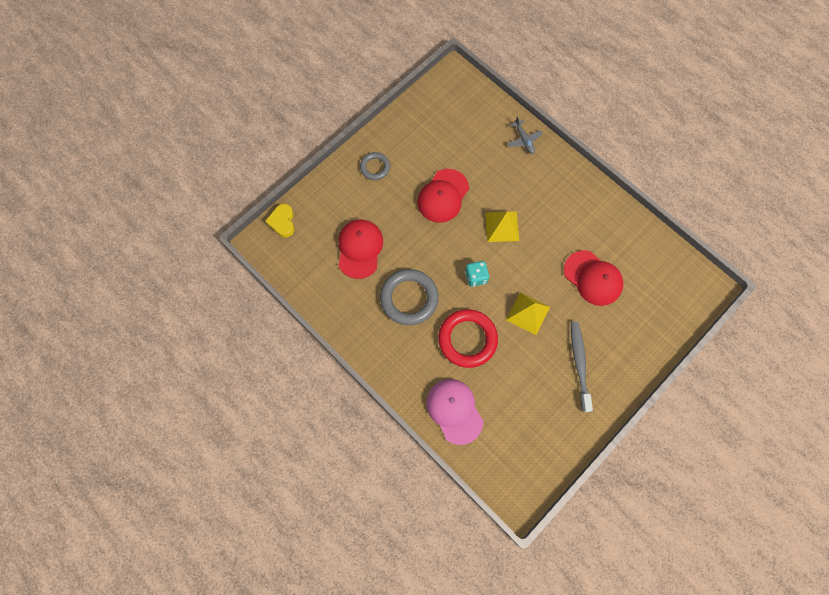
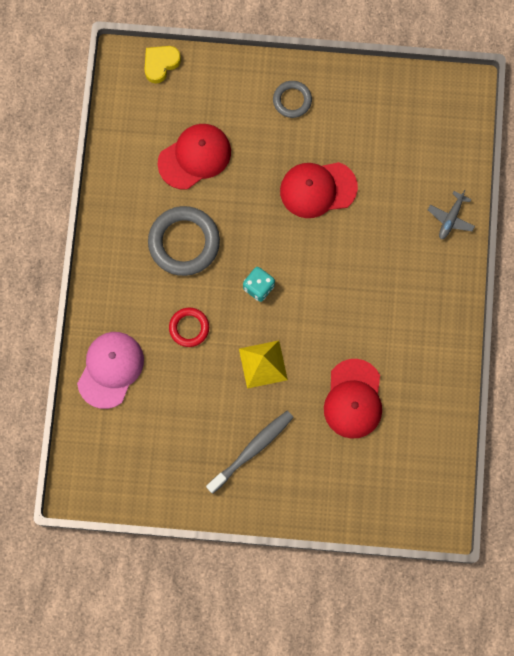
camera: 50 degrees right, 5 degrees up
red ring [438,309,498,368] -> red ring [169,308,209,347], size x0.56
yellow pyramid [485,212,519,242] -> none

